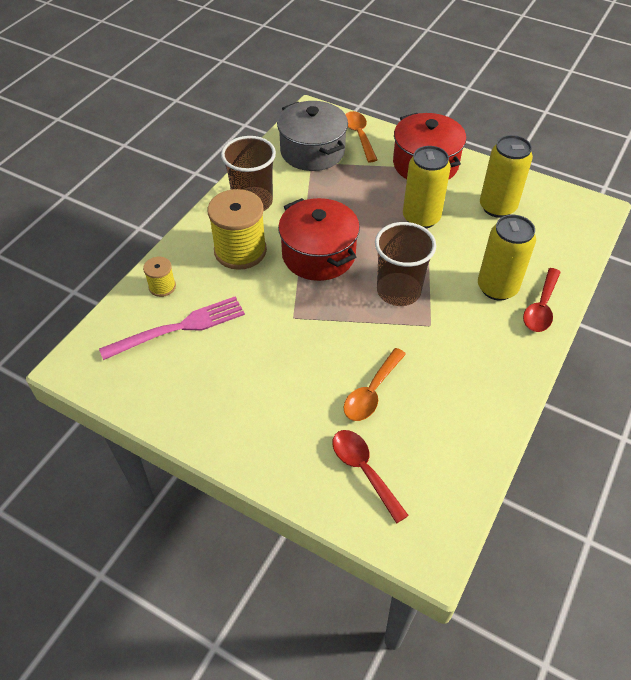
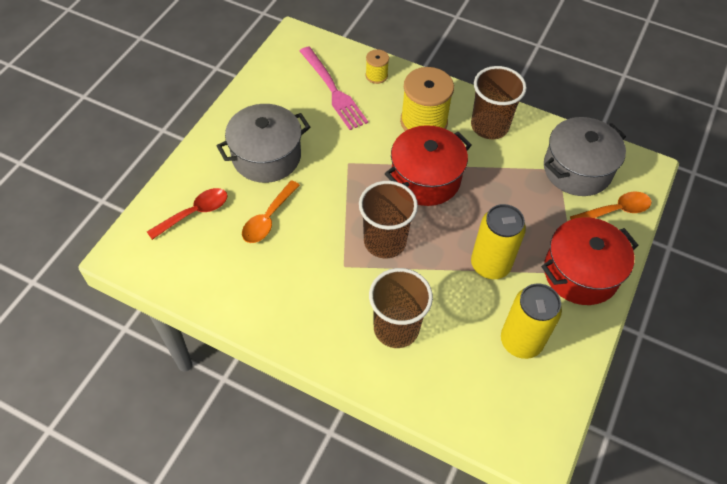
camera: 85 degrees right, 5 degrees up
orange spoon [344,348,406,421] -> orange spoon turned 90 degrees counterclockwise [242,180,300,243]
yellow can [478,215,536,300] -> brown cup [369,268,433,348]
red spoon [523,268,561,332] -> none
none -> grey pot [216,104,310,183]

